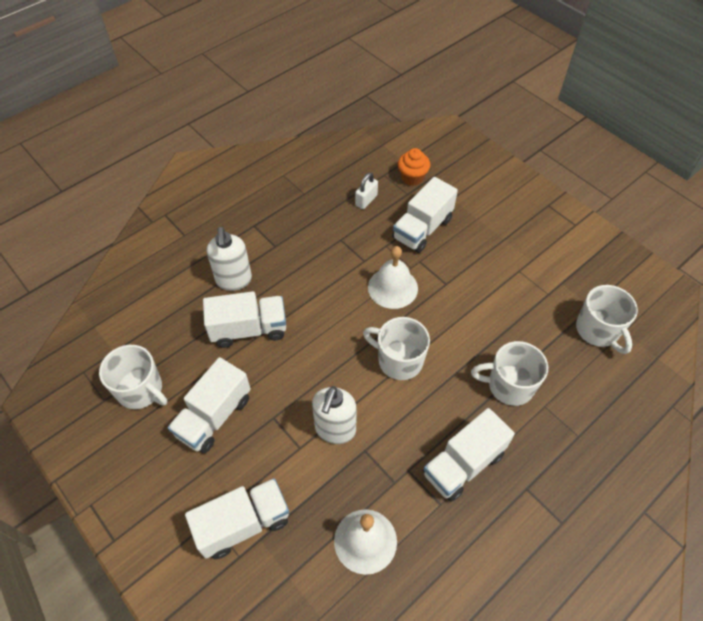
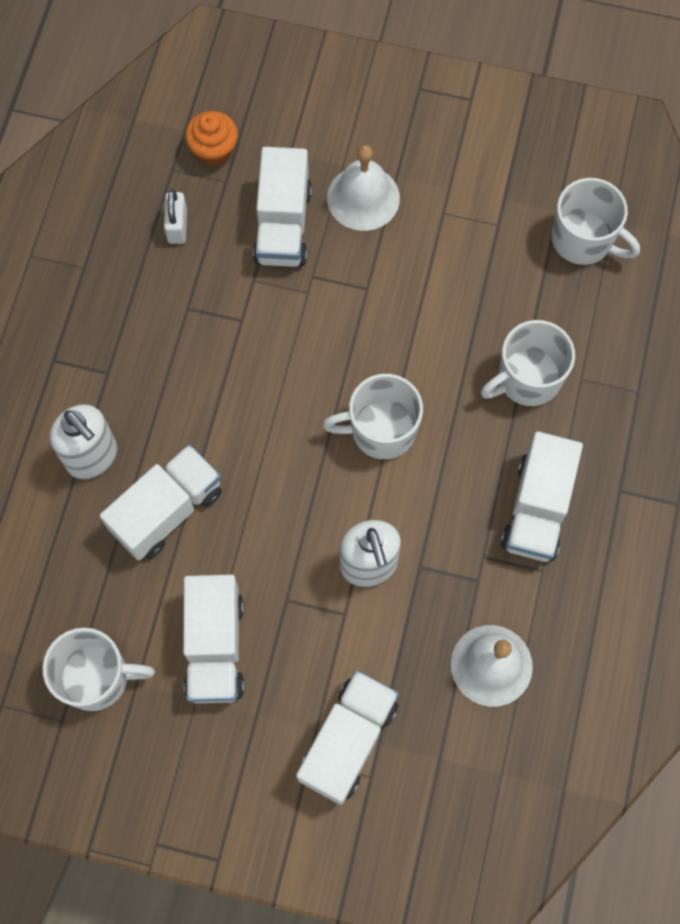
camera: 35 degrees left, 15 degrees up
white bell [368,246,418,309] -> white bell moved to [327,145,400,231]

